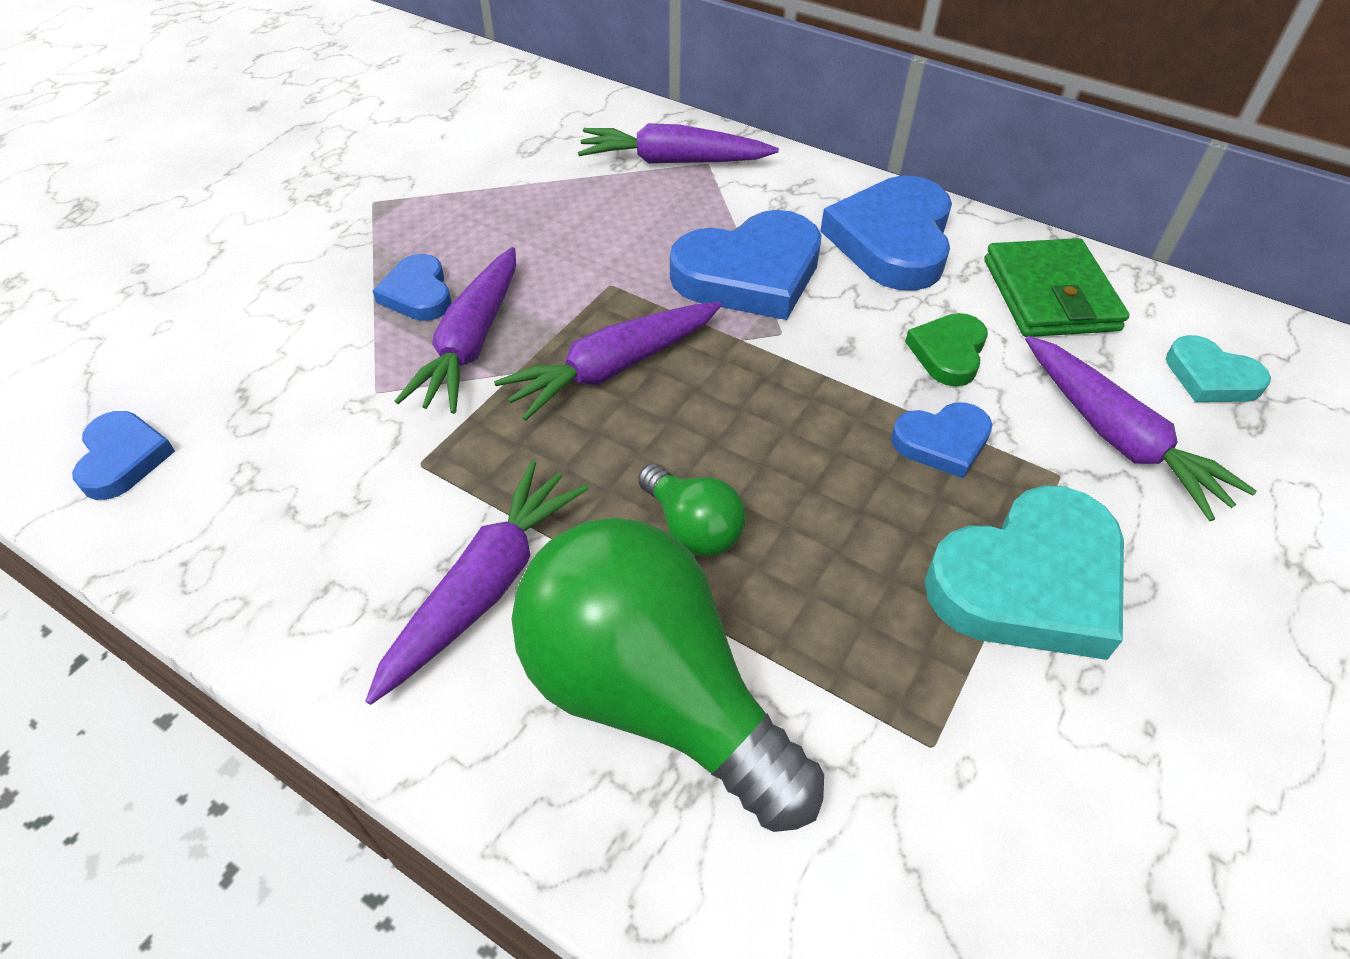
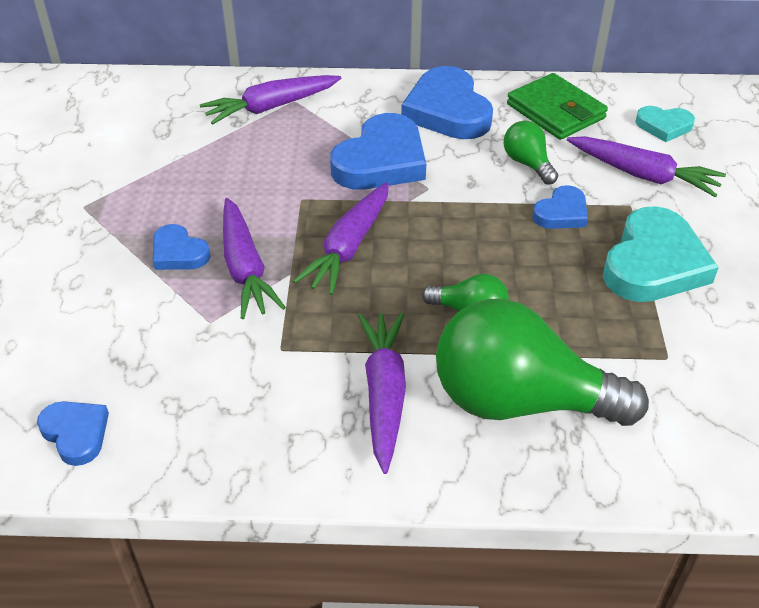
camera: 30 degrees left, 5 degrees down
green heart [905,313,988,386] -> green light bulb [504,121,558,185]

